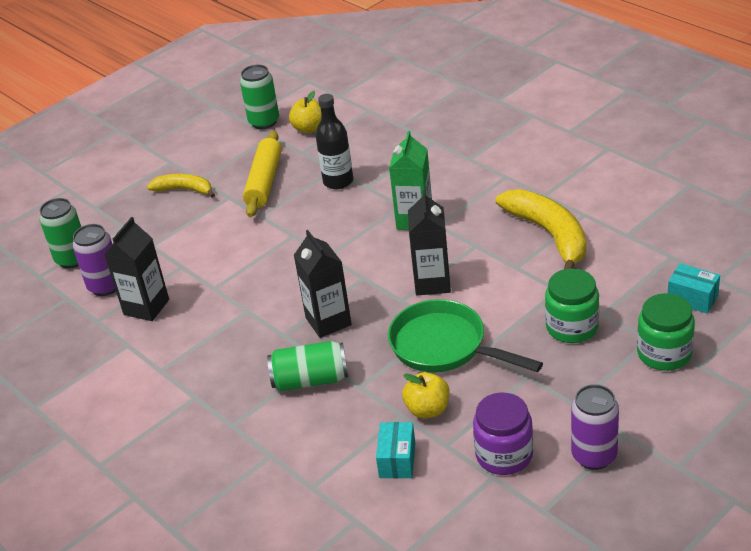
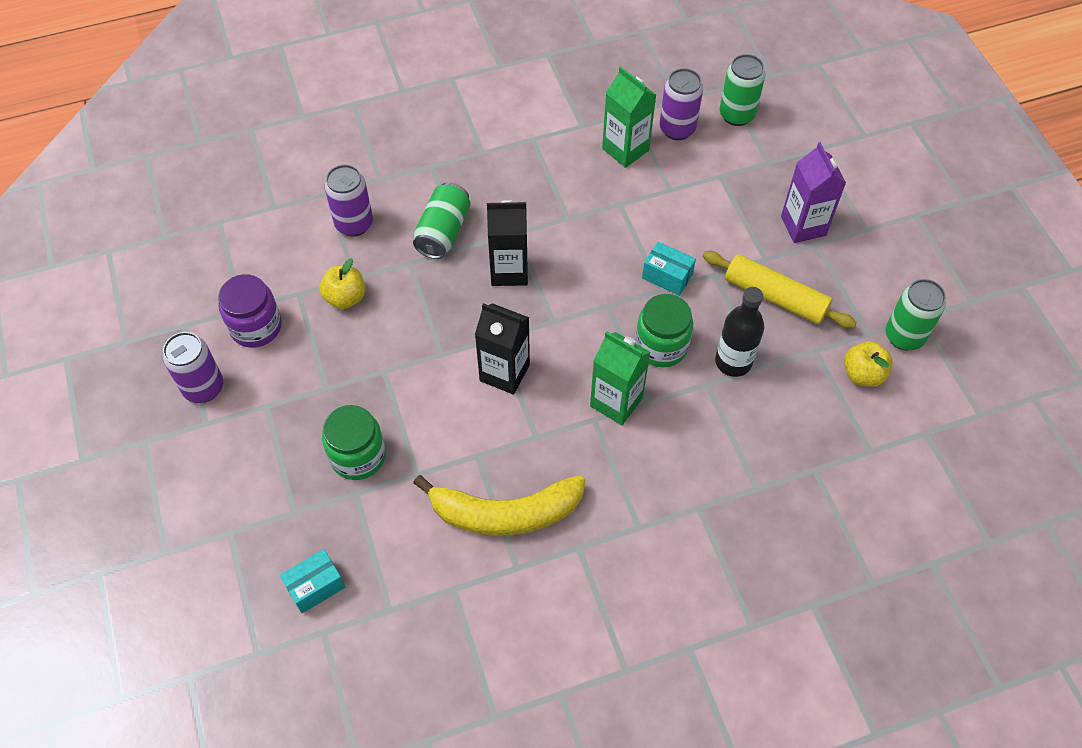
camera: 110 degrees right, 20 degrees up
black carton [104,217,169,321] -> green carton [602,67,656,168]
yellow banana [147,174,215,198] -> purple carton [781,142,846,243]
turquoise box [376,422,415,478] -> turquoise box moved to [642,241,696,296]
green pan [388,299,543,372] -> none
green jar [637,293,695,371] -> green jar moved to [635,294,693,368]
none -> purple can [325,164,373,236]

